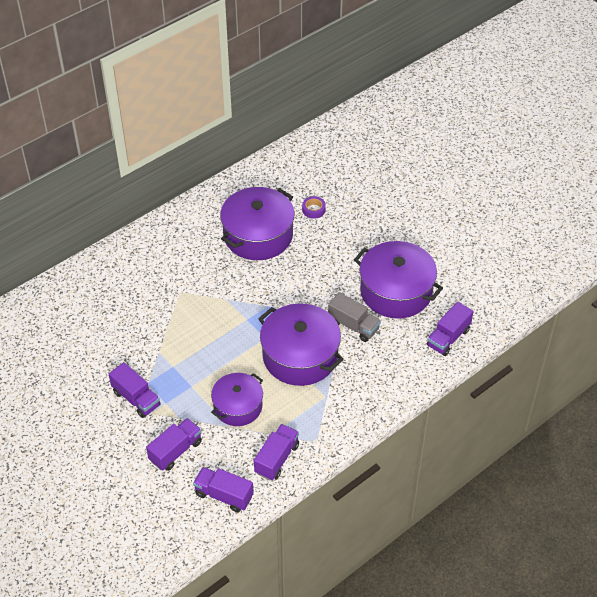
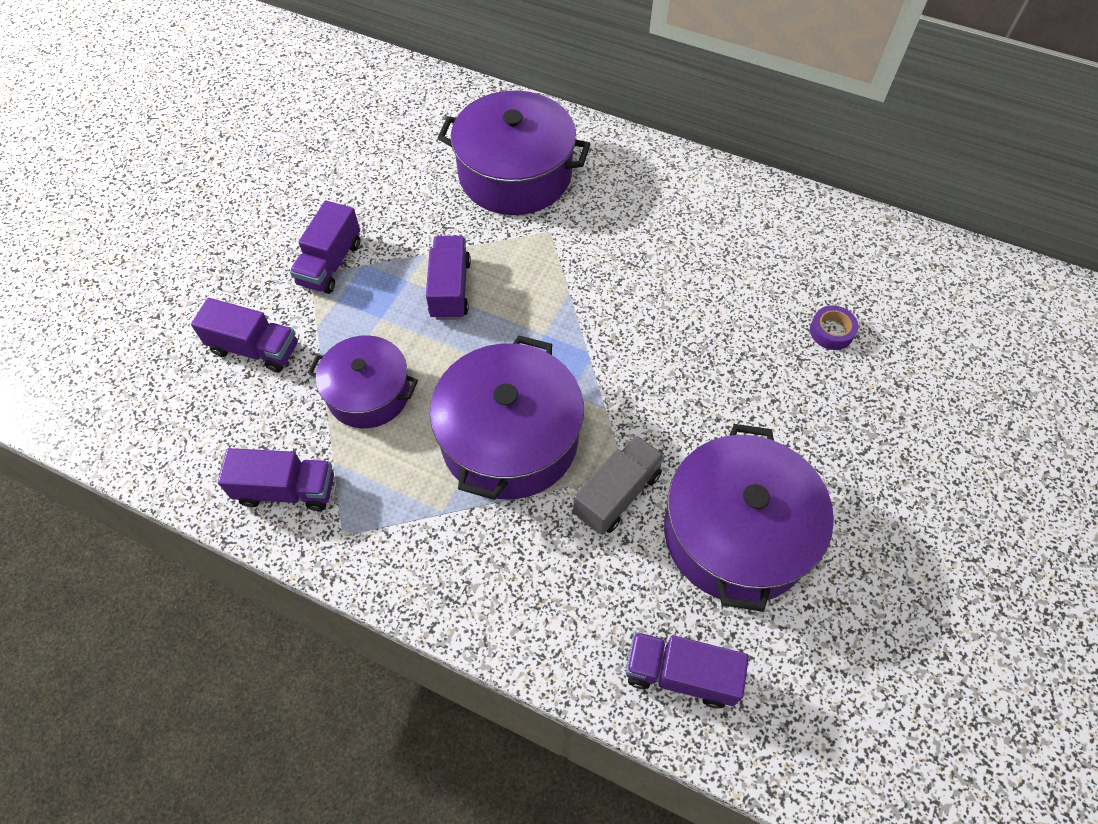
camera: 65 degrees right, 10 degrees up
purple truck [193,467,254,512] -> purple truck moved to [426,236,471,320]
purple pot [220,187,295,260] -> purple pot moved to [438,91,590,215]
grey truck [328,292,381,342] -> grey truck turned 150 degrees counterclockwise [573,435,665,535]

